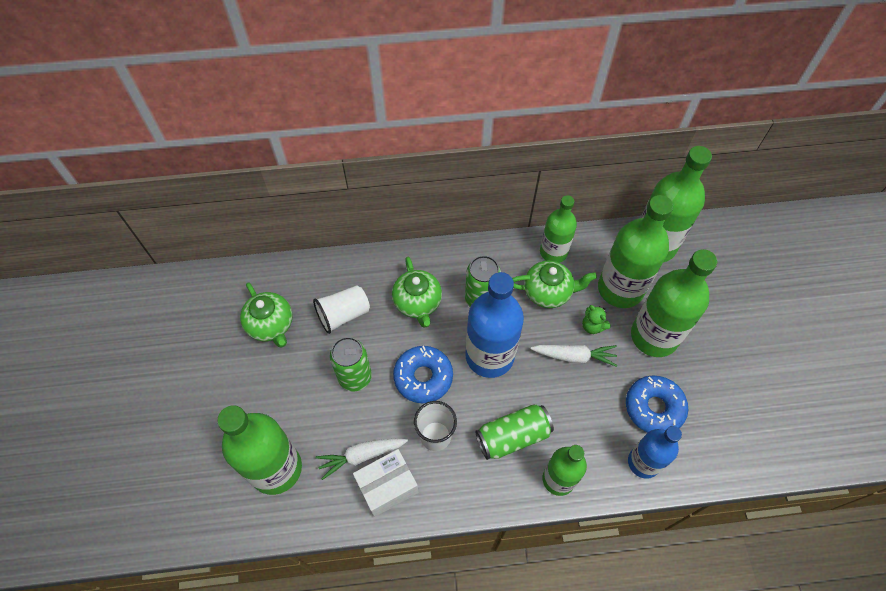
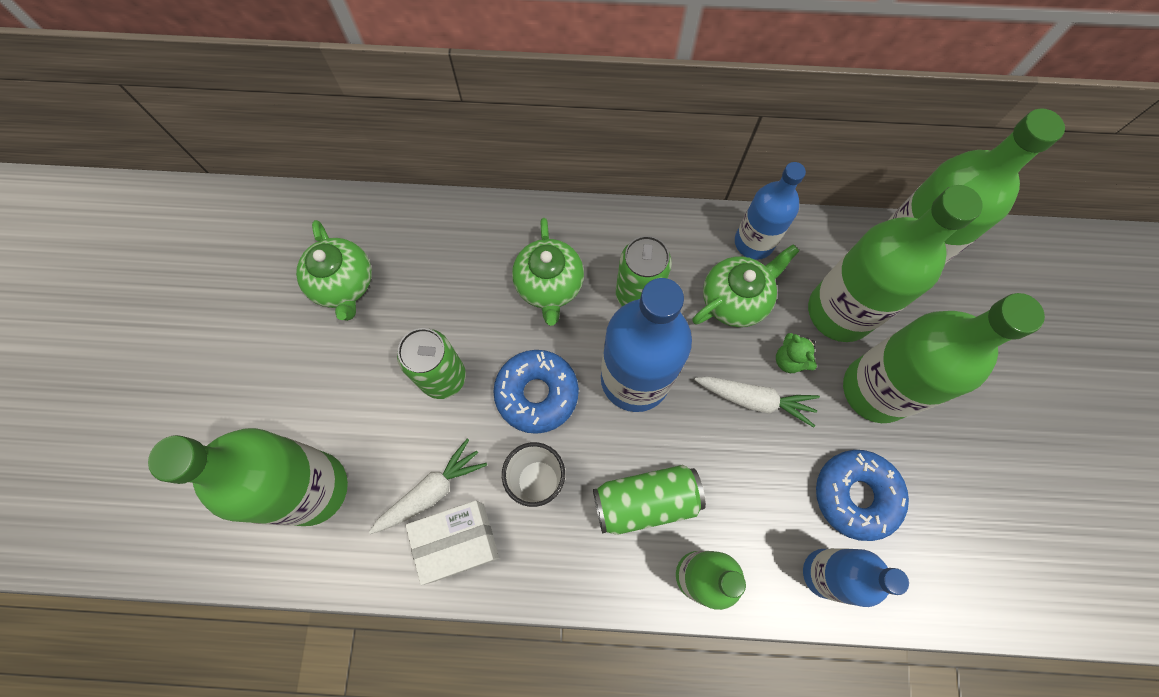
camera: 10 degrees right, 10 degrees up
white cup [313,285,370,334] -> none
white carrot [316,438,408,480] -> white carrot turned 150 degrees clockwise [369,439,487,534]
green teapot [512,260,597,308] -> green teapot turned 45 degrees counterclockwise [692,244,799,327]
green bottle [540,195,577,263] -> blue bottle [735,162,806,260]

